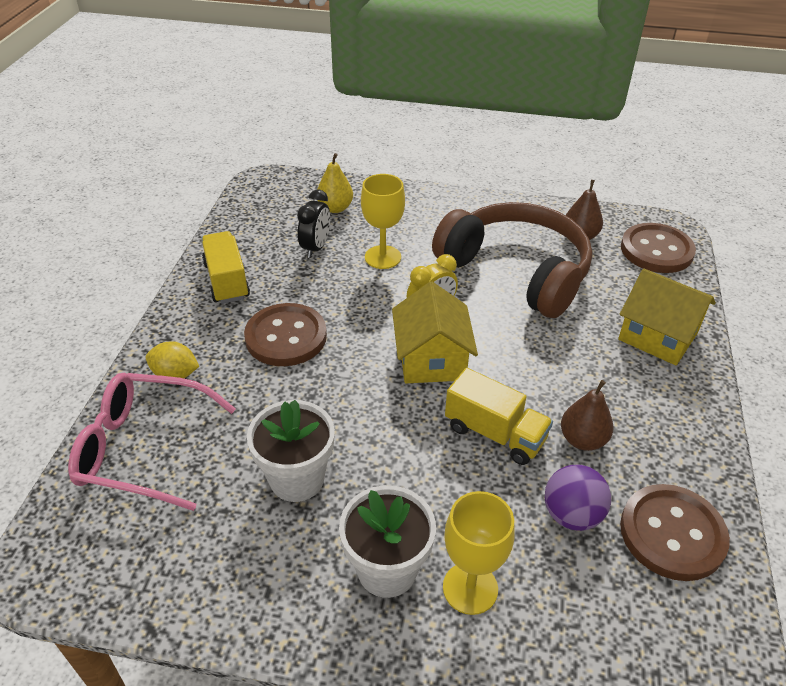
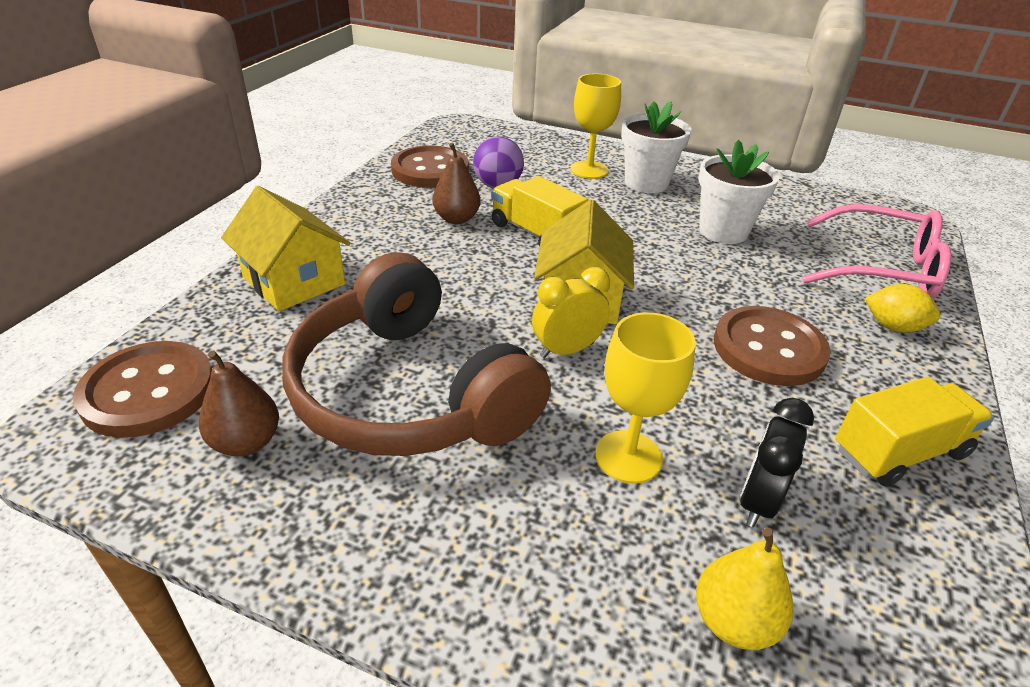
camera: 170 degrees left, 5 degrees down
yellow truck [202,231,250,304] -> yellow truck turned 105 degrees counterclockwise [835,377,994,487]

